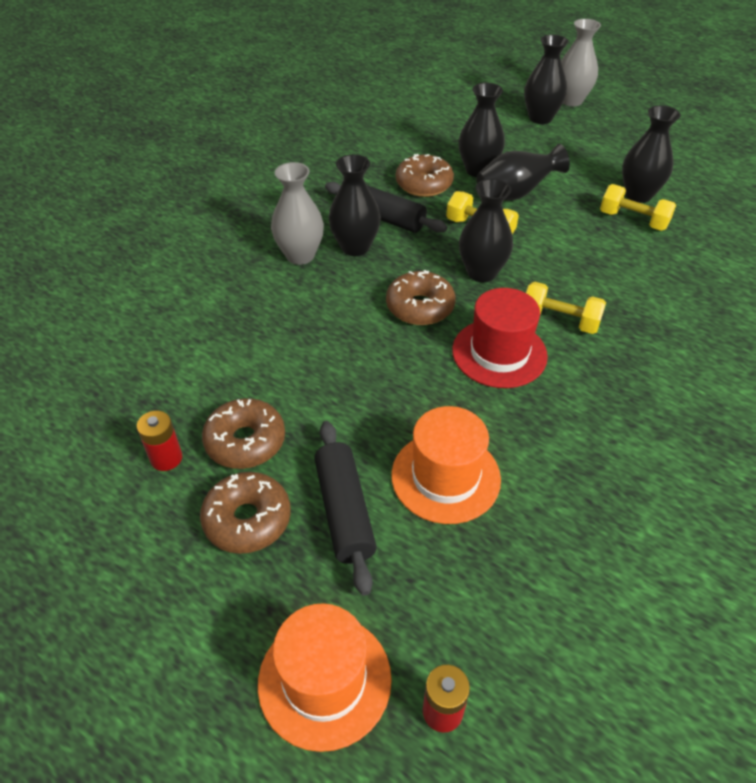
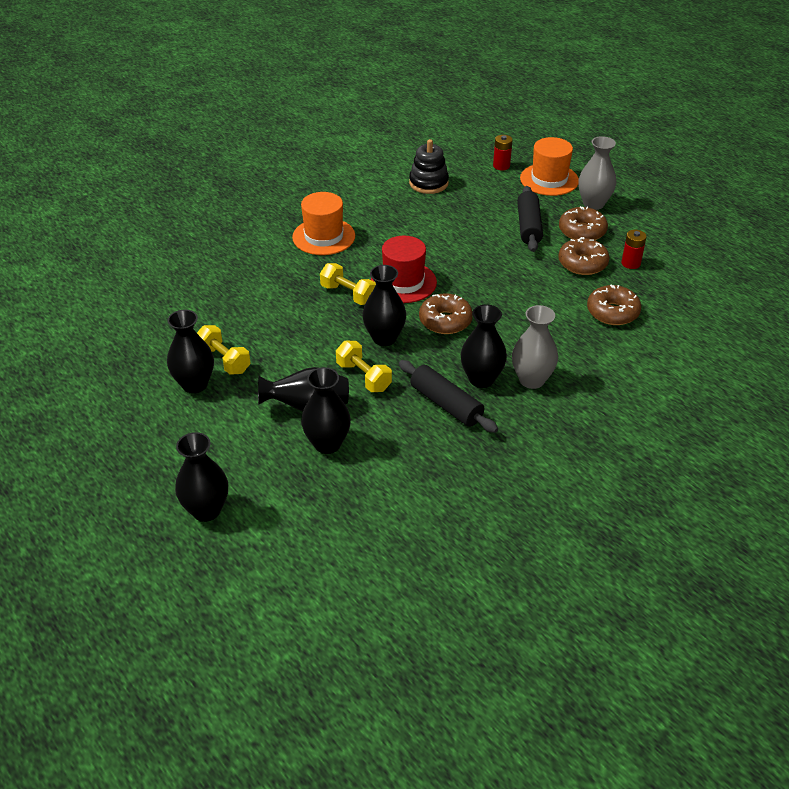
camera: 165 degrees left, 5 degrees down
orange hat [391,406,501,524] -> orange hat moved to [292,192,355,255]
brown donut [396,154,454,197] -> brown donut moved to [587,284,641,325]
grey vase [561,19,601,106] -> grey vase moved to [578,136,616,210]
none -> black stacking toy [409,139,449,194]

